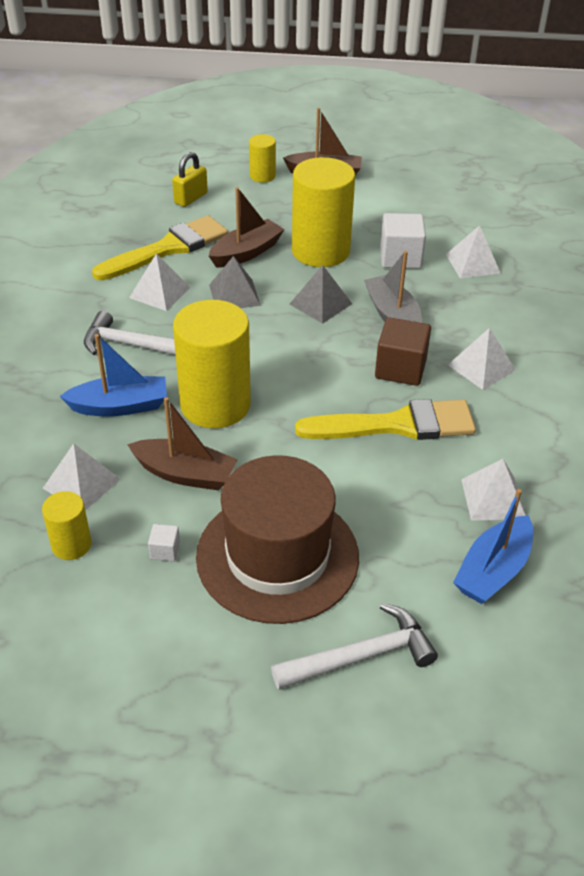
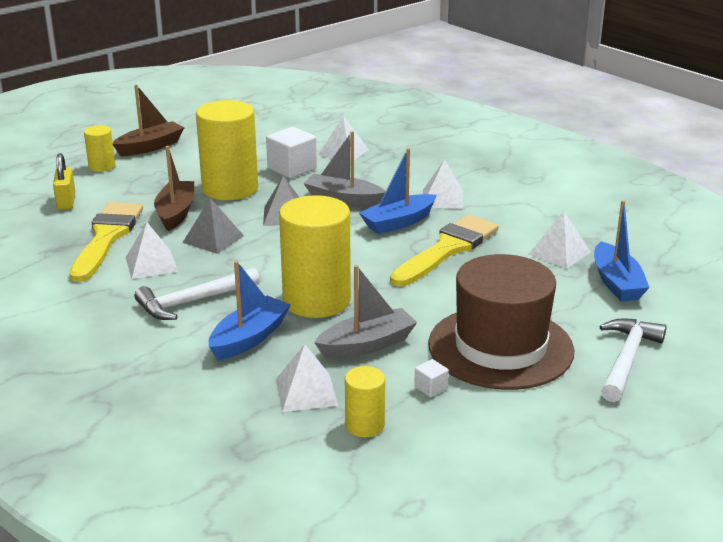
camera: 45 degrees left, 15 degrees down
brown boat [127,397,238,491] -> grey boat [314,265,417,359]
brown cube [375,317,431,386] -> blue boat [359,148,437,234]

